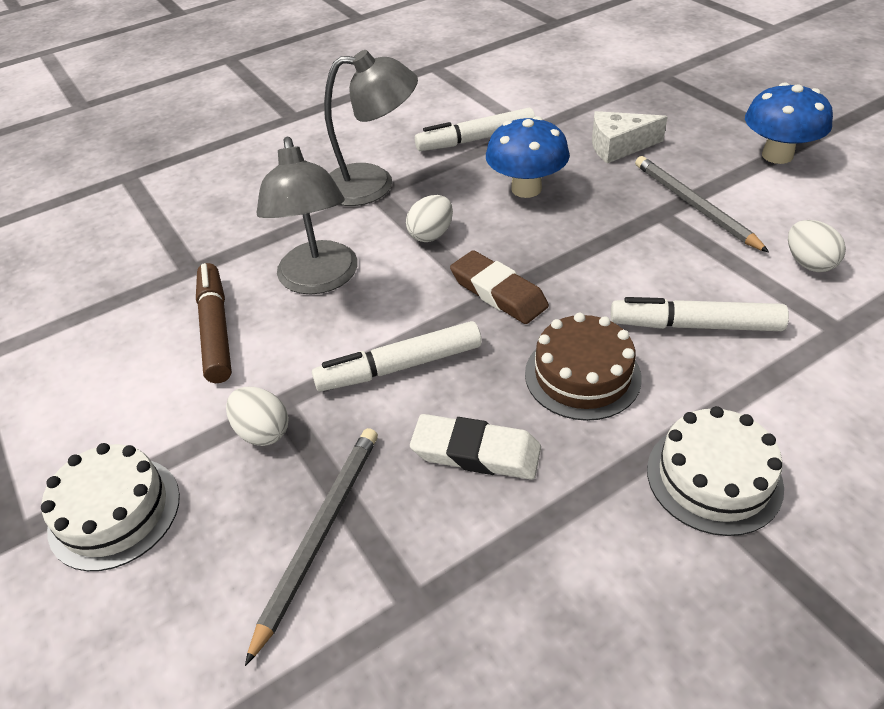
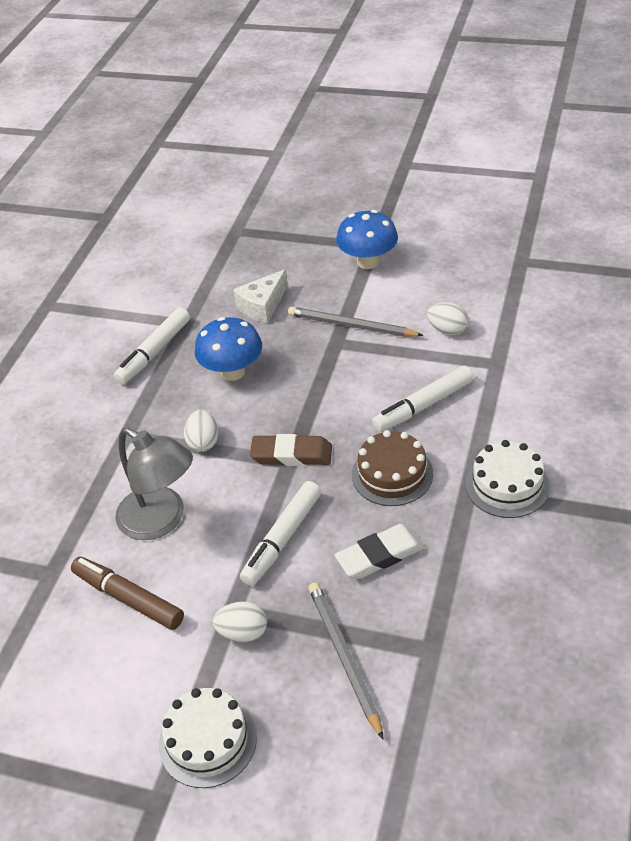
camera: 40 degrees left, 0 degrees up
grey lamp [324,50,418,206] -> none

